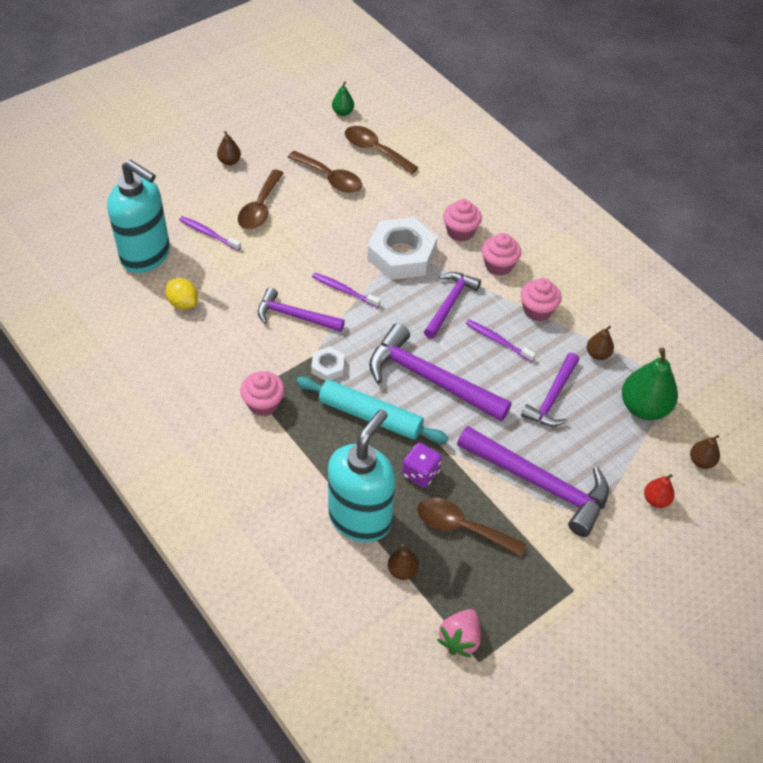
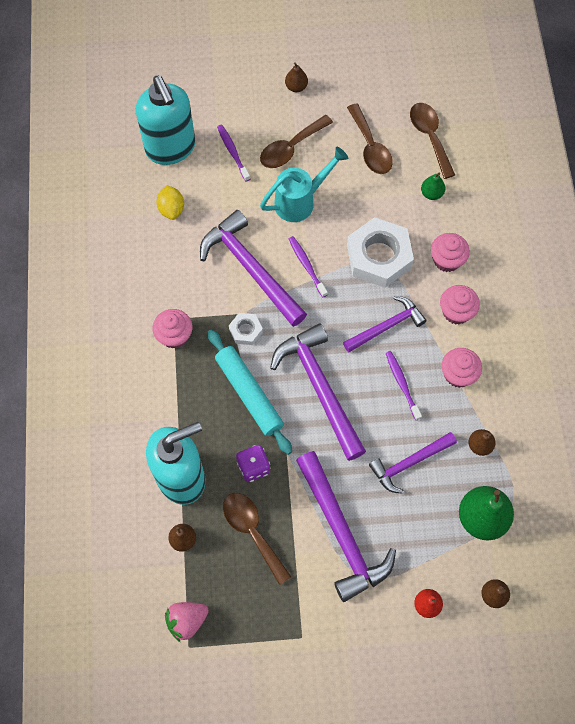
camera: 35 degrees right, 15 degrees up
purple hammer [258,287,345,332] -> purple hammer [200,210,307,327], size x1.62
green pear [332,81,354,116] -> green pear moved to [421,173,445,200]
none -> turquoise watering can [260,146,348,222]

